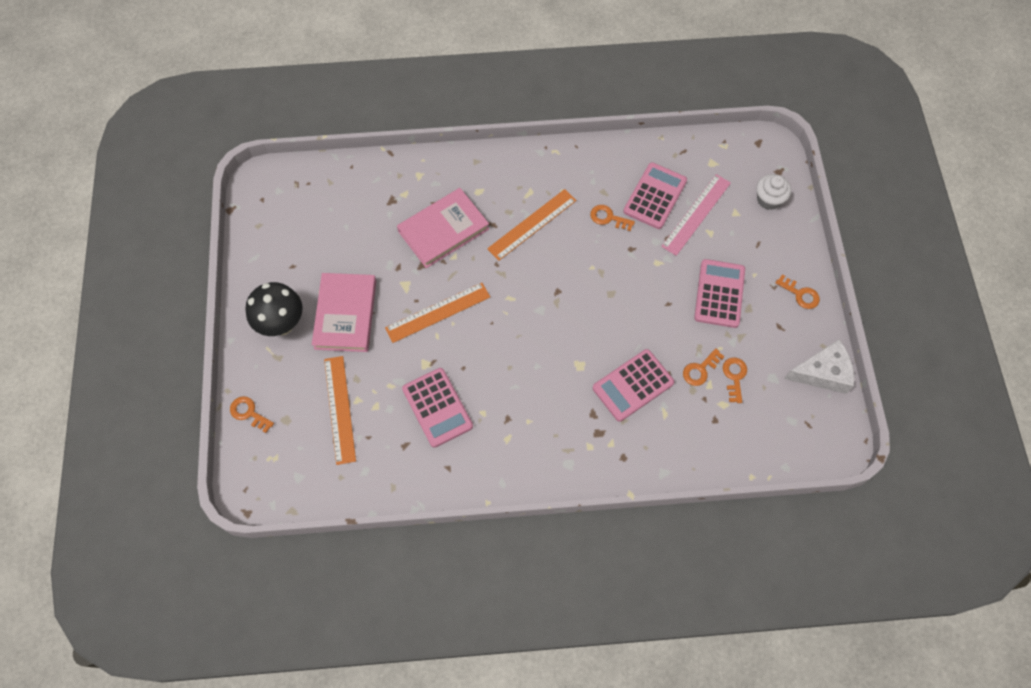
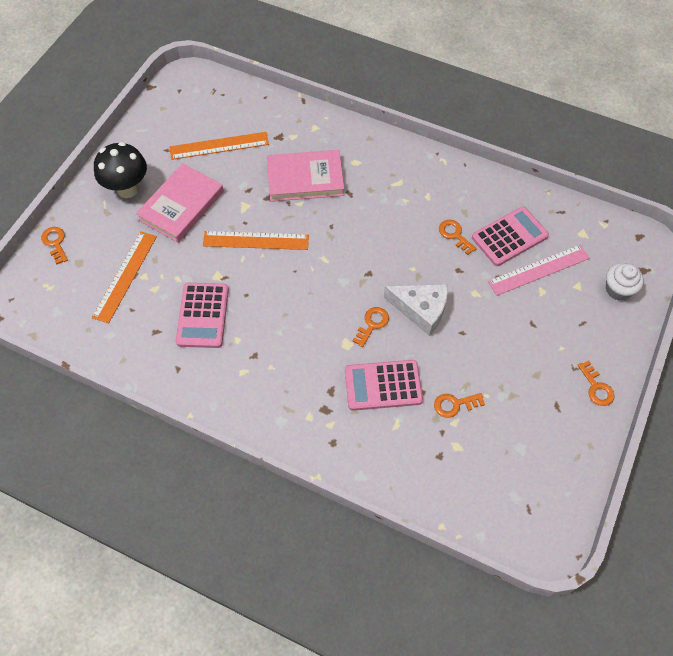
camera: 30 degrees right, 5 degrees down
orange ruler [487,189,576,260] -> orange ruler moved to [170,132,269,160]
pink calculator [694,259,745,328] -> none
orange key [723,357,747,403] -> orange key moved to [352,307,389,347]
white cheese [784,339,854,394] -> white cheese moved to [384,284,448,336]

